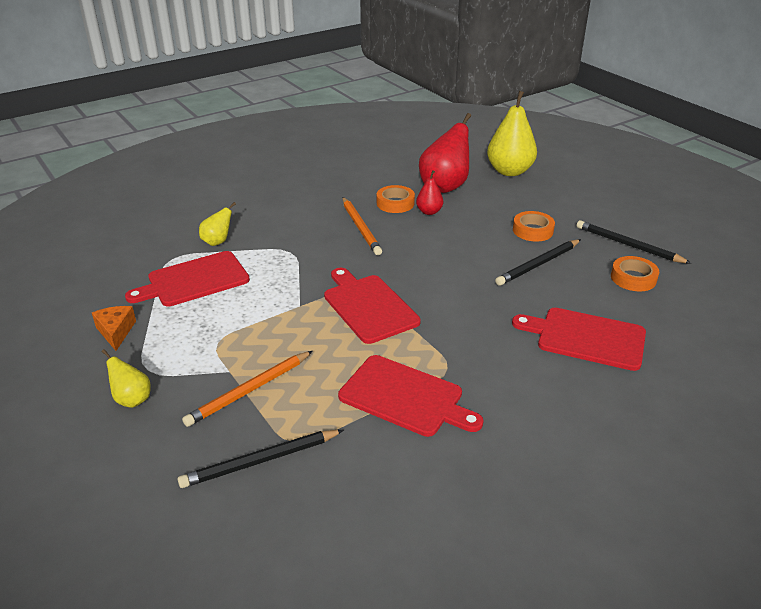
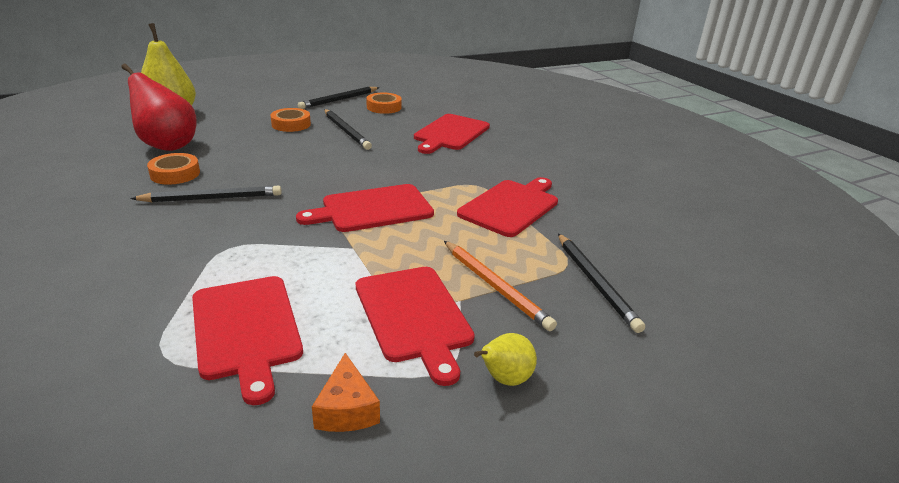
camera: 85 degrees left, 5 degrees down
orange cheese [92,306,136,351] -> orange cheese turned 90 degrees counterclockwise [312,353,380,432]
yellow pear [199,202,236,246] -> none
orange pencil [343,197,382,255] -> black pencil [130,186,282,203]
red pear [416,170,443,215] -> none
none -> red cutting board [356,267,475,386]

